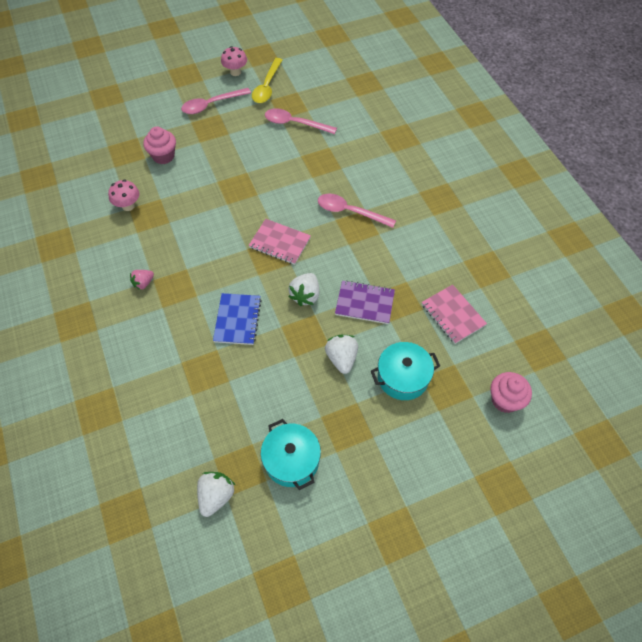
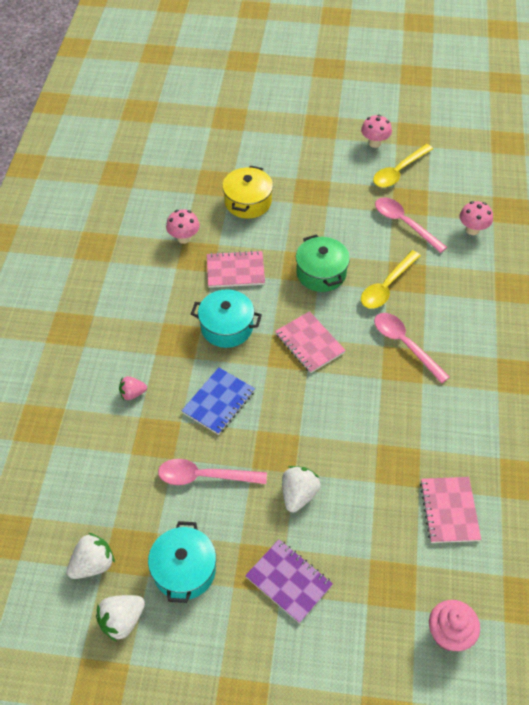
camera: 30 degrees right, 5 degrees down
pink strawberry [130,270,154,290] -> pink strawberry moved to [119,376,147,400]
pink cupcake [143,126,176,164] -> yellow pot [222,166,273,218]
pink spoon [181,88,251,114] -> pink spoon moved to [158,459,267,485]
white strawberry [289,273,319,306] -> white strawberry moved to [96,595,145,642]
purple notebook [335,280,395,324] -> purple notebook moved to [245,539,333,623]
turquoise pot [371,342,440,400] -> turquoise pot moved to [191,289,262,348]
none -> pink notebook [207,250,265,288]
none -> green pot [296,234,350,292]
none -> yellow spoon [361,250,421,309]
none -> pink mushroom [459,201,493,235]

